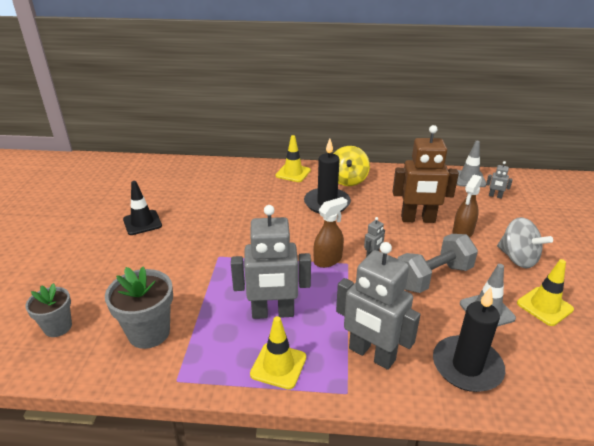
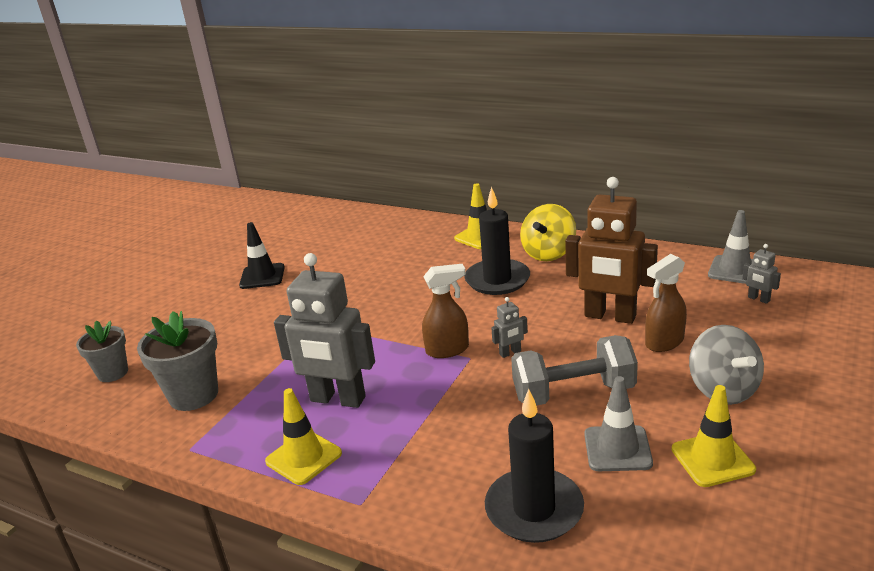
camera: 25 degrees right, 5 degrees down
grey robot [336,242,420,370] -> none

